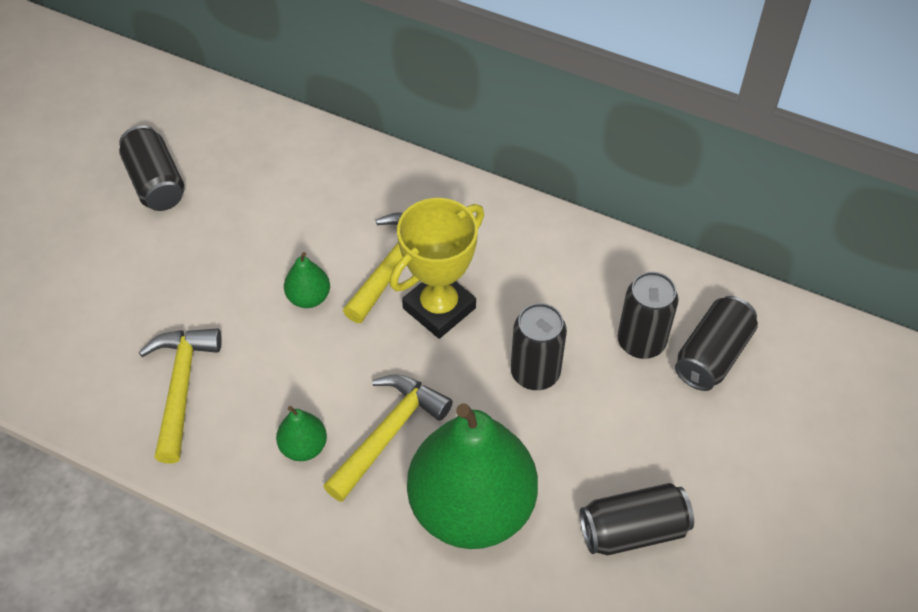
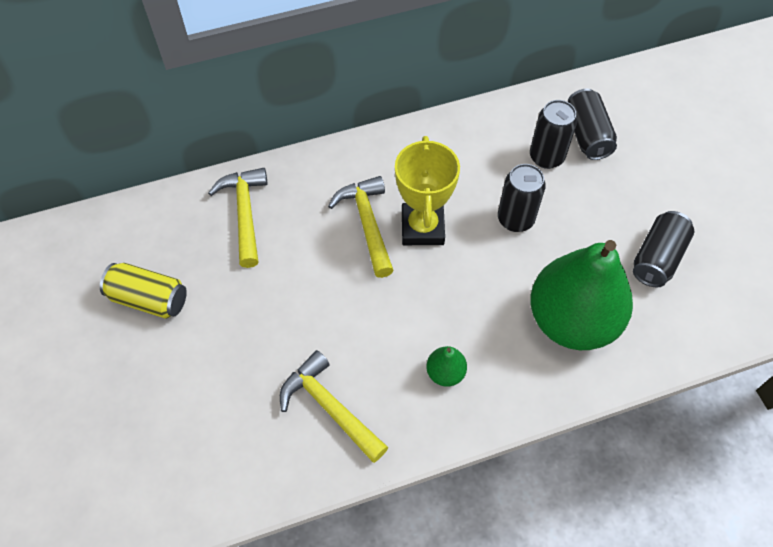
camera: 45 degrees left, 5 degrees up
black can [119,125,185,211] -> yellow can [100,263,187,319]
green pear [284,252,330,308] -> none
yellow hammer [323,374,453,502] -> yellow hammer moved to [208,168,268,268]

